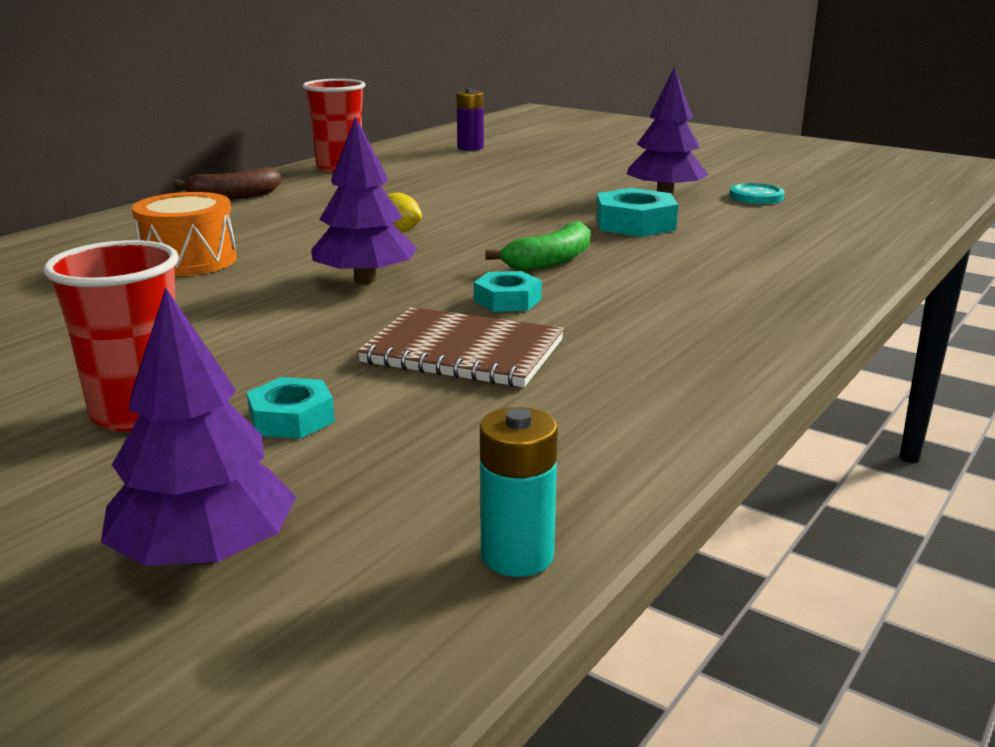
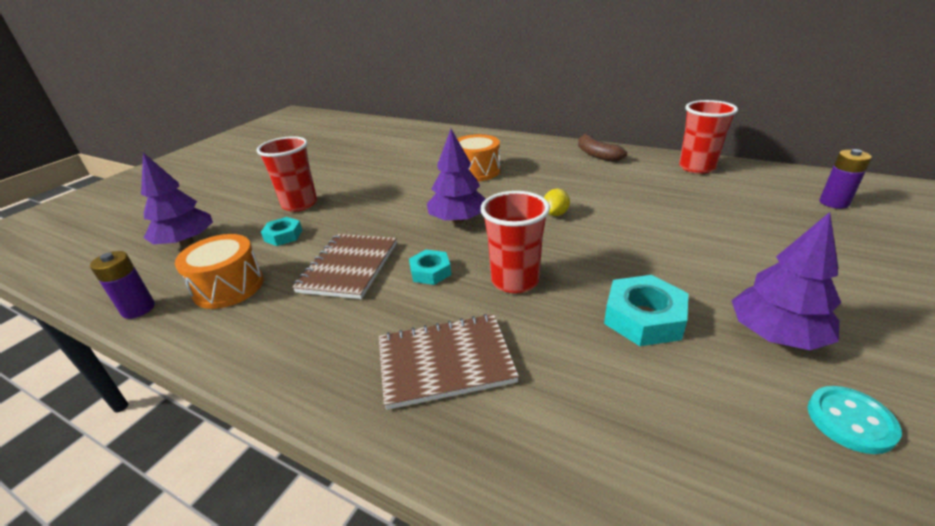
camera: 85 degrees right, 10 degrees up
turquoise battery [480,407,558,577] -> purple battery [90,251,155,319]
green banana [485,221,591,271] -> red cup [480,191,550,293]
none -> orange drum [175,234,264,309]
none -> brown notebook [379,314,519,410]

